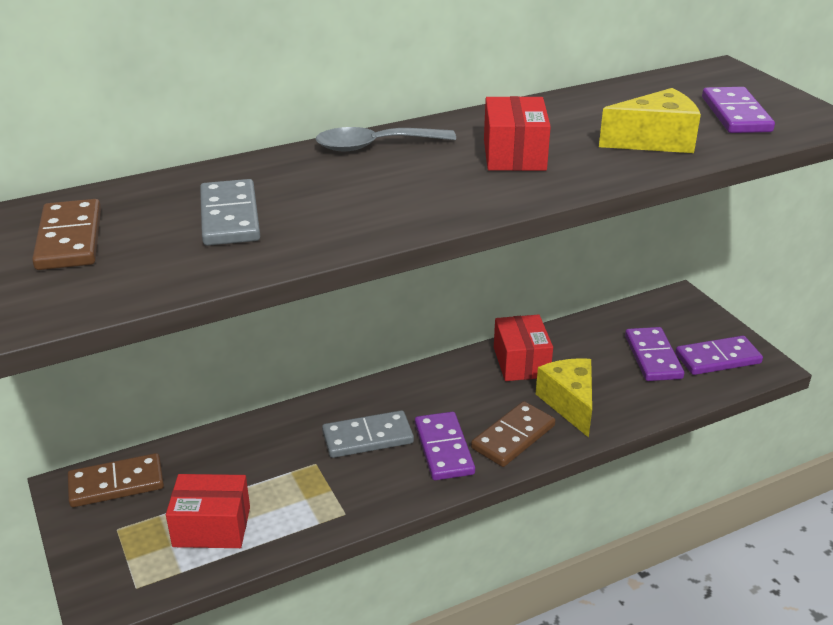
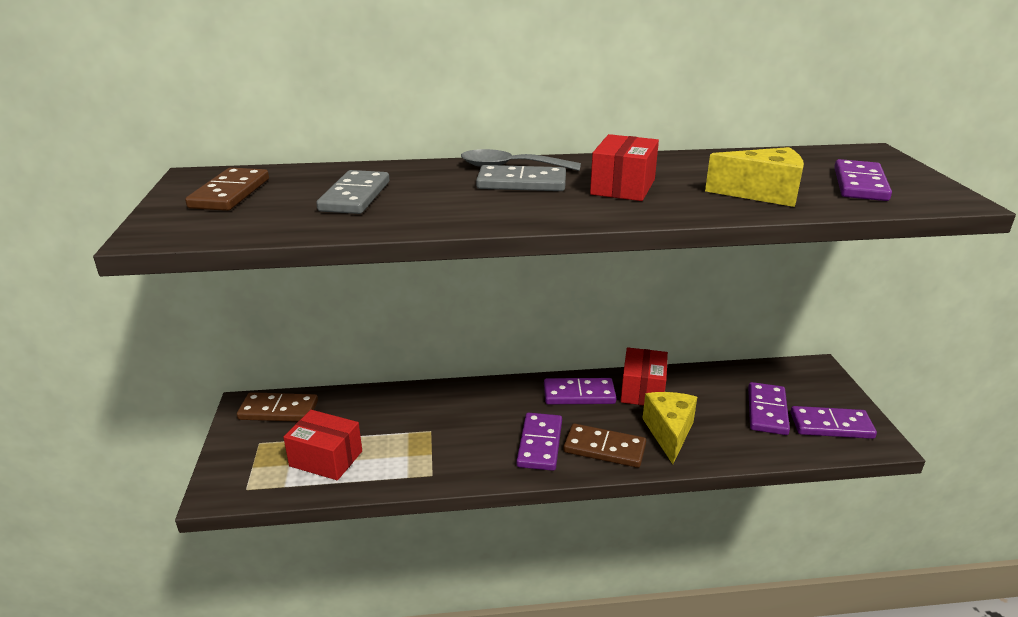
camera: 20 degrees right, 5 degrees down
grey domino [322,410,414,458] -> grey domino moved to [476,165,566,191]
brown domino [471,401,556,467] -> brown domino turned 45 degrees clockwise [563,423,646,468]
none -> purple domino [544,378,616,404]

